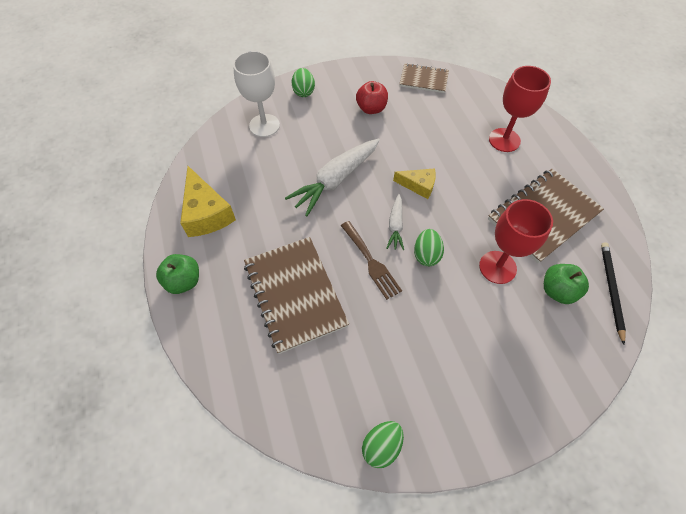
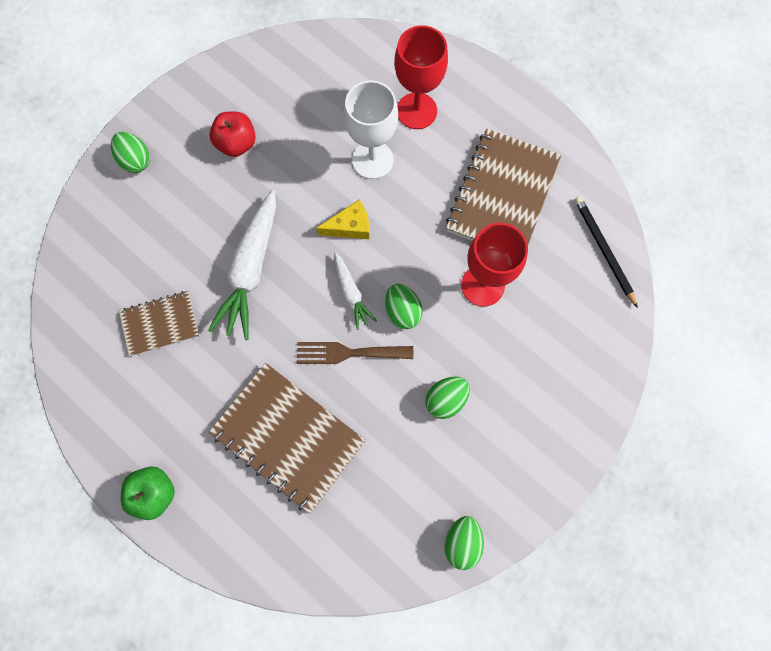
camera: 30 degrees left, 15 degrees up
yellow cheese [180,166,236,237] -> none
white goblet [233,51,280,137] -> white goblet moved to [344,81,398,179]
brown fork [341,221,402,300] -> brown fork turned 150 degrees clockwise [297,342,413,364]
brown notebook [400,63,449,93] -> brown notebook moved to [119,291,200,356]
green apple [544,264,589,304] -> none
none -> green egg [425,377,470,419]

